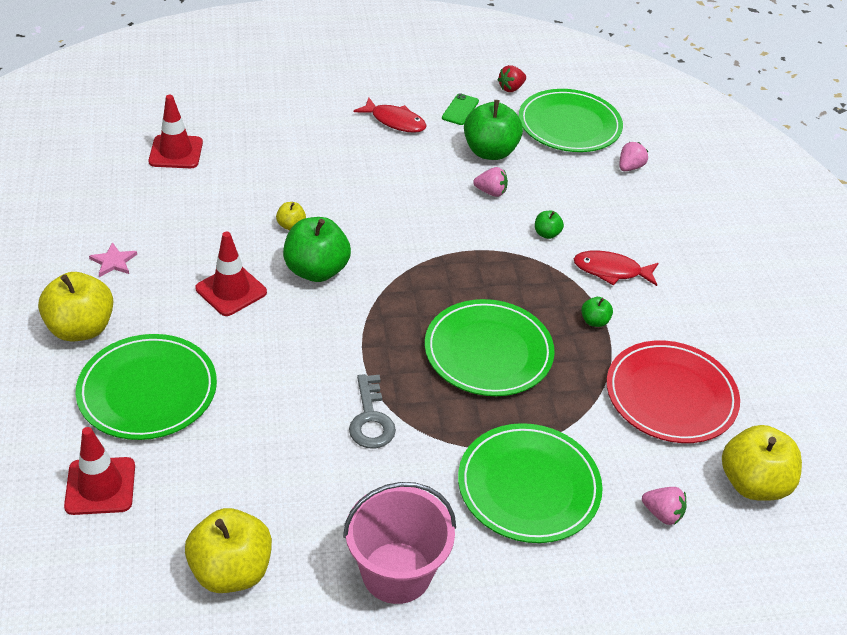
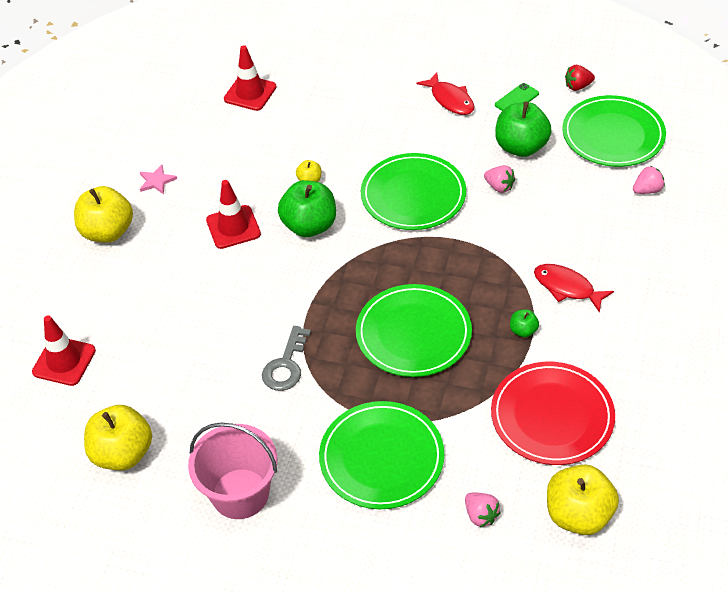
camera: 30 degrees right, 5 degrees up
green plate [75,334,217,440] -> green plate moved to [361,153,466,230]
green apple [535,211,564,239] -> none

